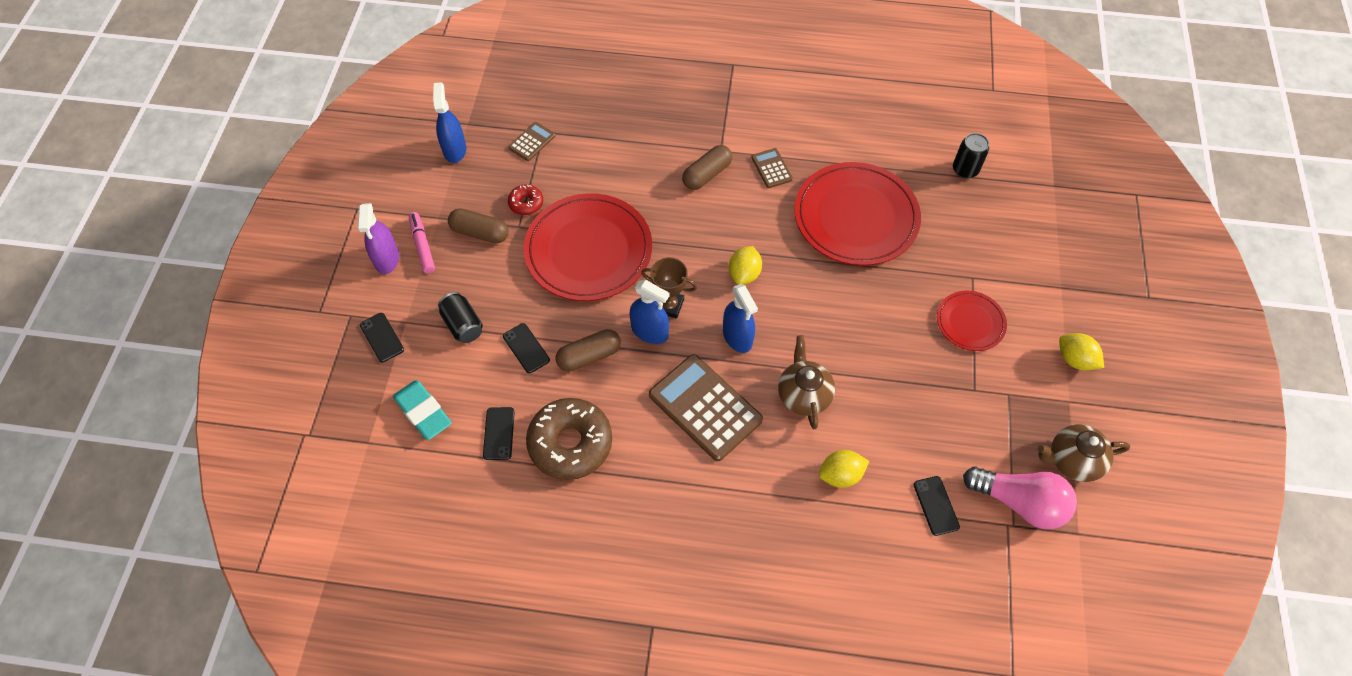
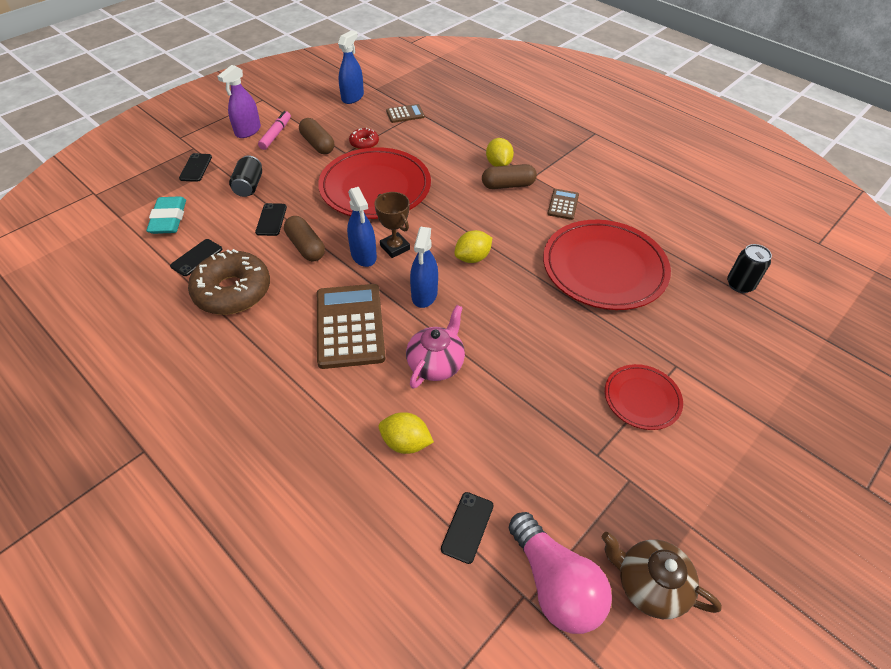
camera: 35 degrees right, 10 degrees down
brown capsule [555,329,621,371] -> brown capsule turned 45 degrees clockwise [284,216,325,261]
brown teapot [778,335,835,429] -> pink teapot [406,305,465,389]
yellow lemon [1059,333,1104,370] -> yellow lemon moved to [486,138,514,167]

